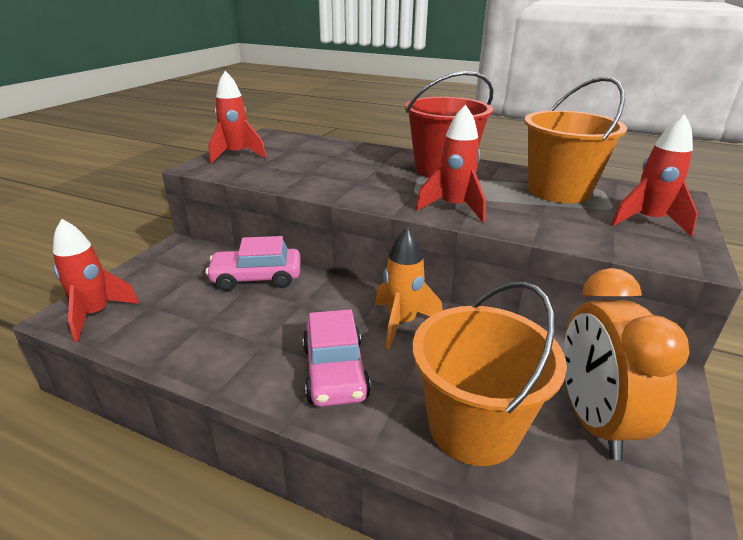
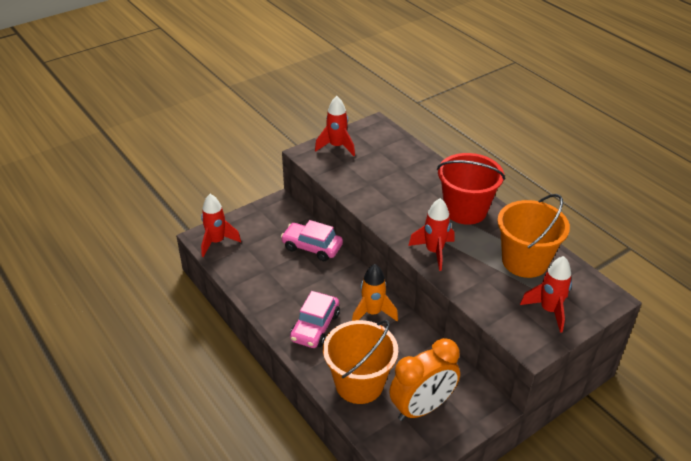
camera: 30 degrees right, 10 degrees up
orange clock [563,268,690,460] -> orange clock turned 150 degrees counterclockwise [389,338,460,421]

